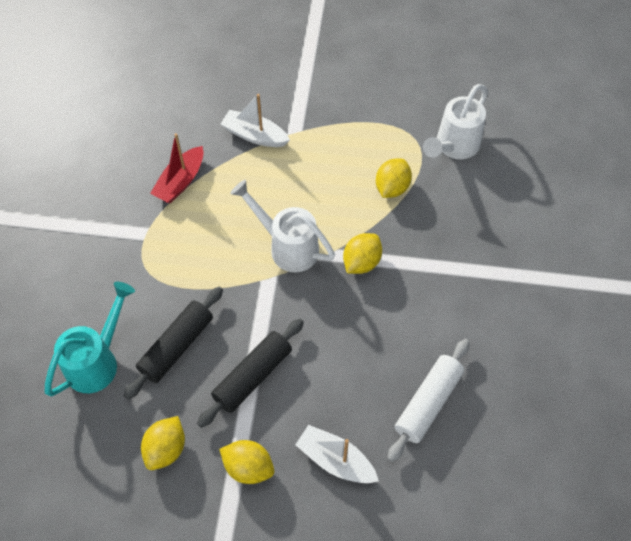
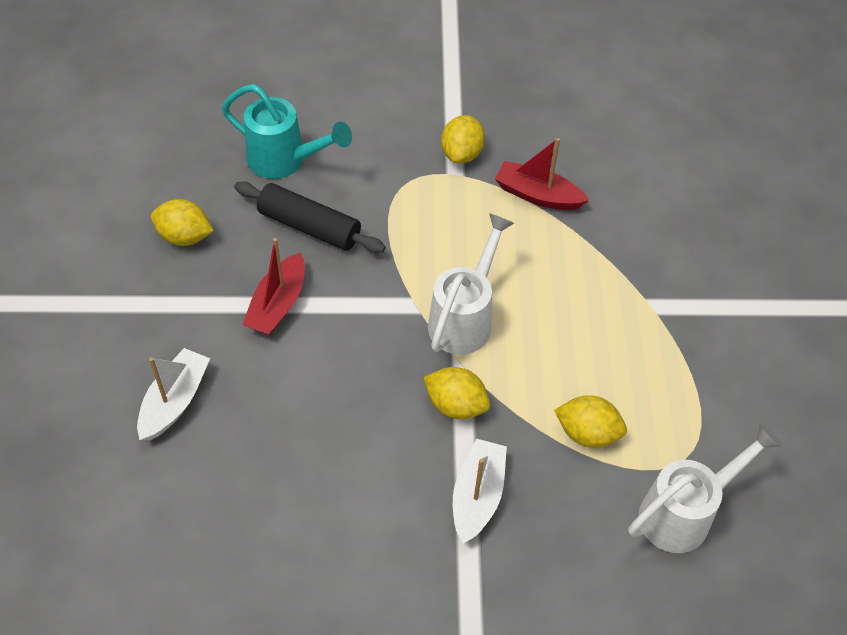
camera: 80 degrees right, 5 degrees down
black rolling pin [197,319,304,428] -> red boat [242,238,305,335]
yellow lemon [219,440,274,484] -> yellow lemon moved to [441,115,485,163]
white boat [221,94,290,147] -> white boat moved to [453,439,507,543]
white rolling pin [388,339,470,462] -> none
white watering can [423,84,488,159] -> white watering can turned 120 degrees clockwise [628,423,782,553]

